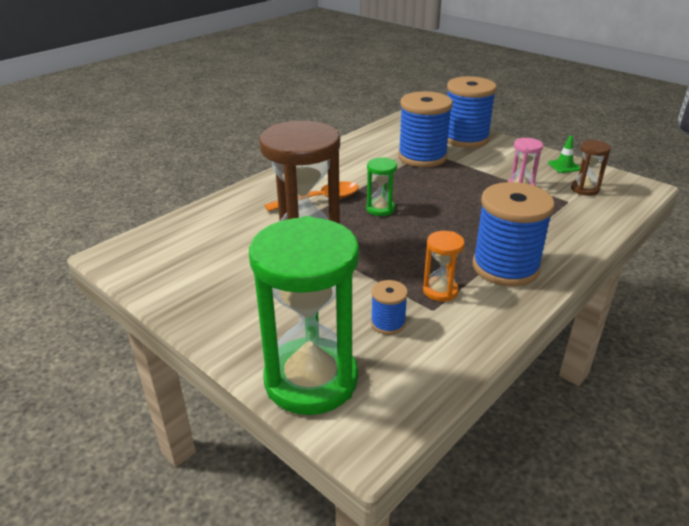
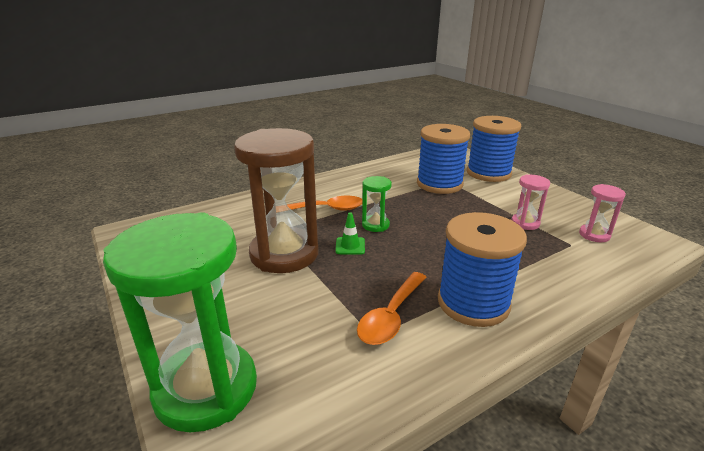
camera: 15 degrees right, 5 degrees down
blue spool [371,280,408,335] -> none
orange hourglass [423,231,465,302] -> orange spoon [357,272,427,345]
green traffic cone [548,135,580,173] -> green traffic cone moved to [335,212,365,255]
brown hourglass [571,140,611,196] -> pink hourglass [579,184,626,242]

